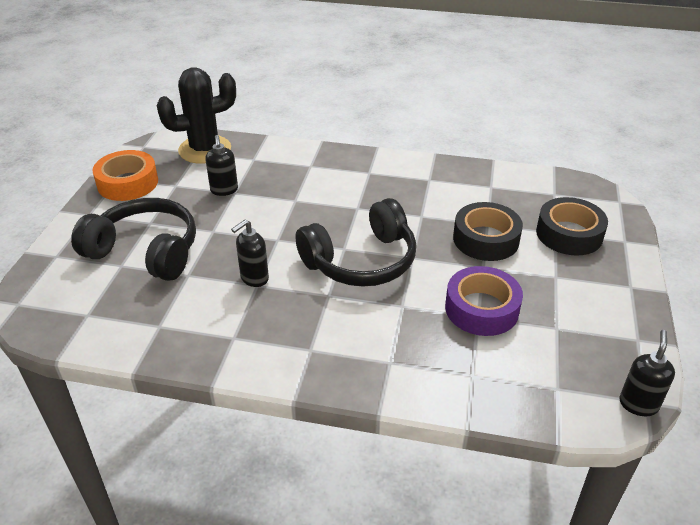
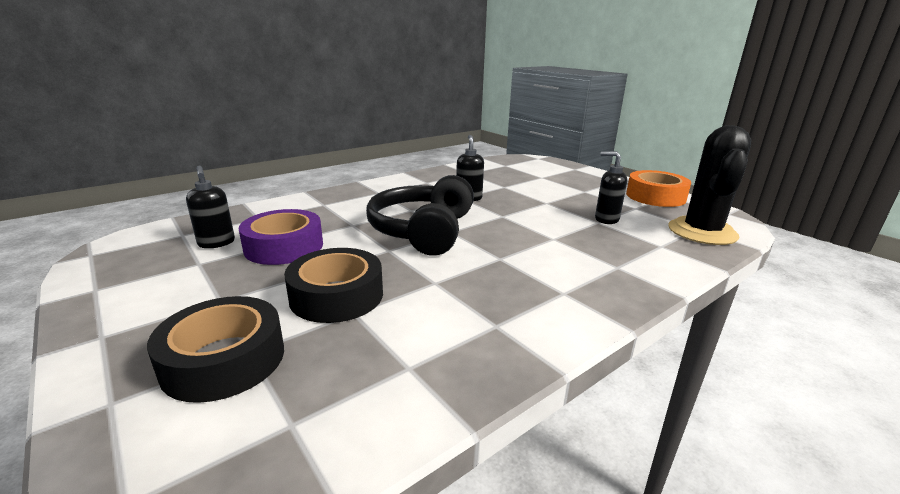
camera: 130 degrees right, 15 degrees down
black headphones [71,198,196,281] -> none
black soap dispenser [619,330,675,417] -> black soap dispenser moved to [186,166,235,248]

